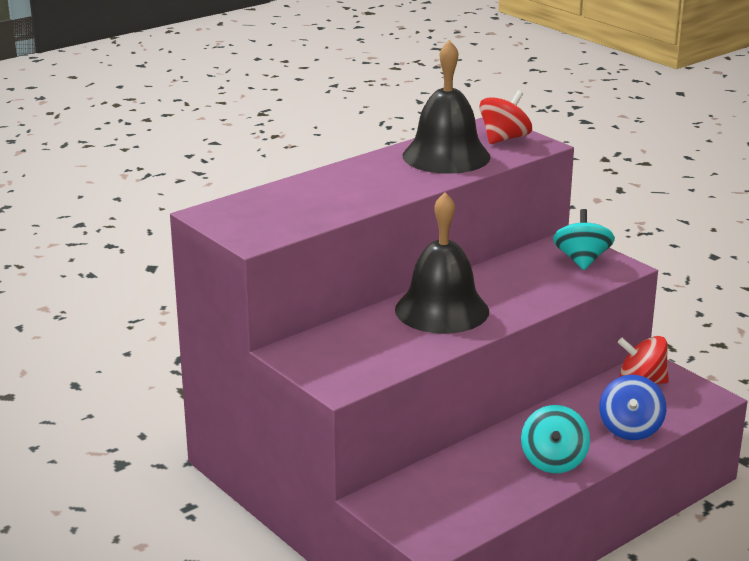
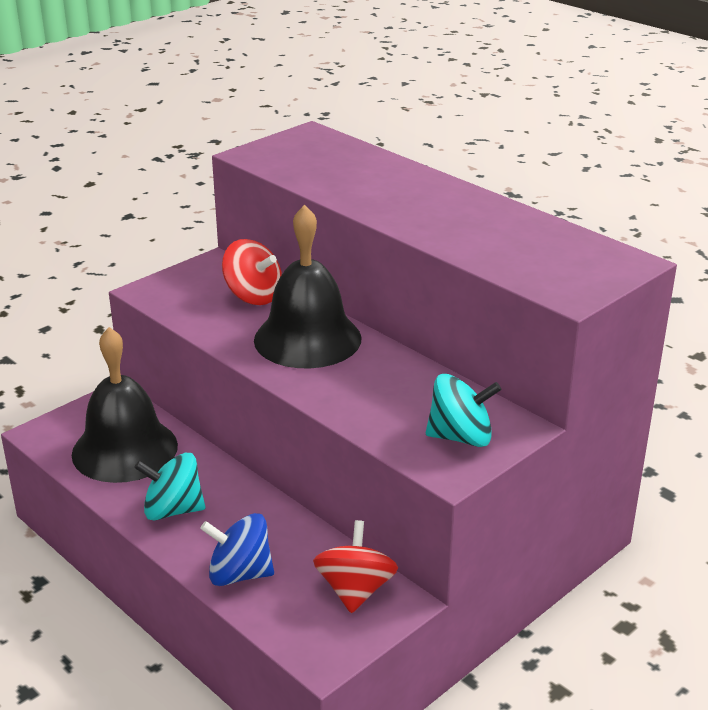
camera: 85 degrees right, 5 degrees up
black bell [403,40,491,174] -> black bell moved to [72,327,178,483]
red spinning top [479,90,532,144] -> red spinning top moved to [222,239,282,305]

